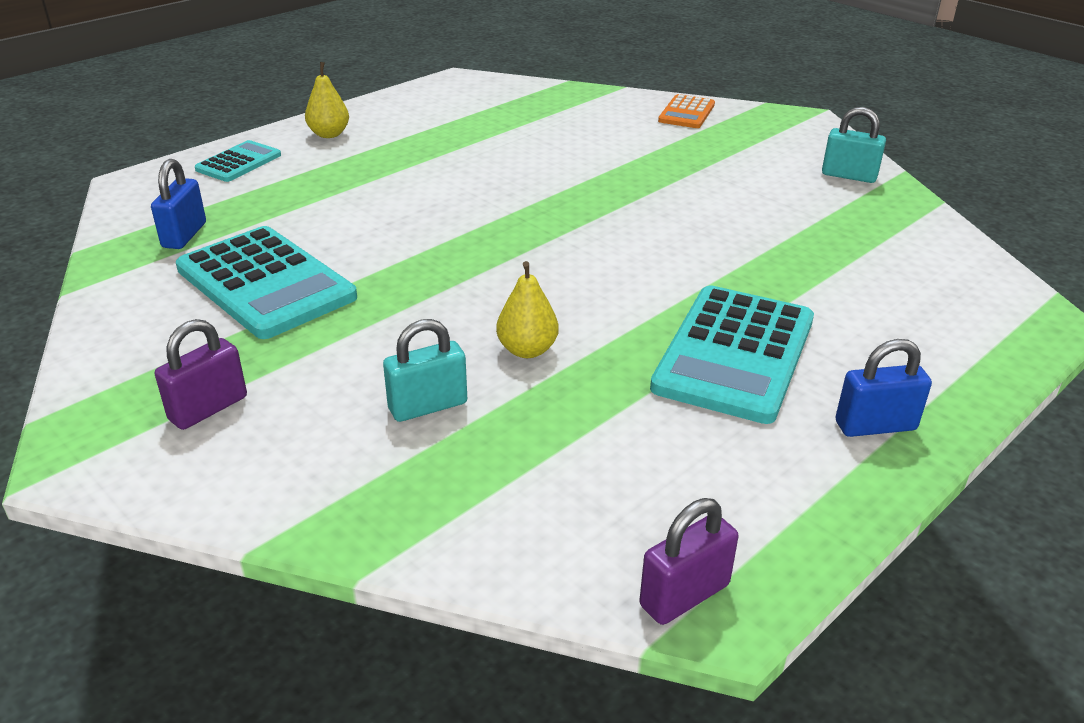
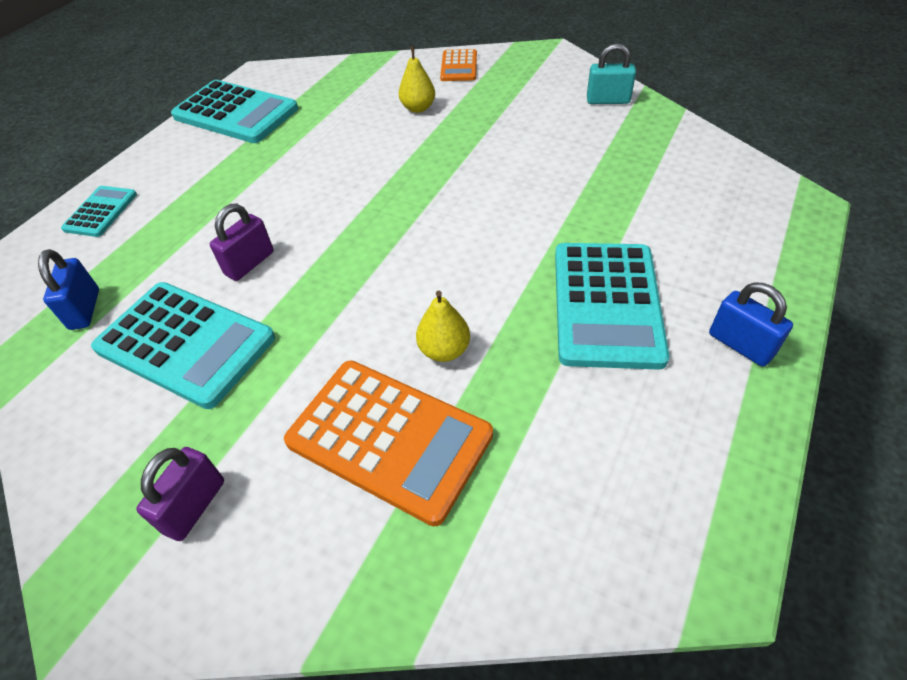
camera: 15 degrees left, 15 degrees up
yellow pear [305,62,349,138] -> yellow pear moved to [399,46,435,113]
turquoise padlock [383,319,467,422] -> orange calculator [284,360,493,526]
purple padlock [639,498,739,625] -> purple padlock moved to [210,204,274,281]
blue padlock [835,339,932,437] -> blue padlock turned 75 degrees clockwise [709,282,793,366]
none -> turquoise calculator [171,80,298,143]

